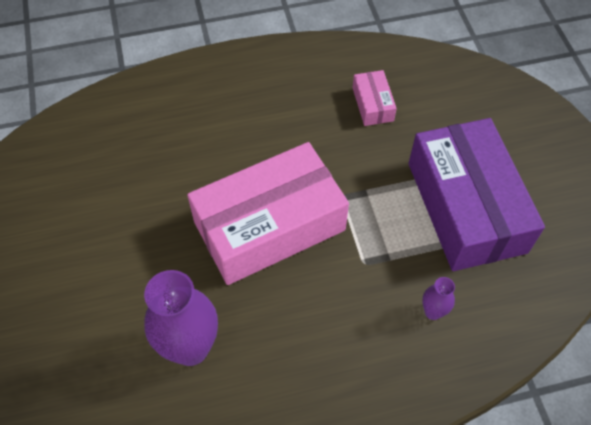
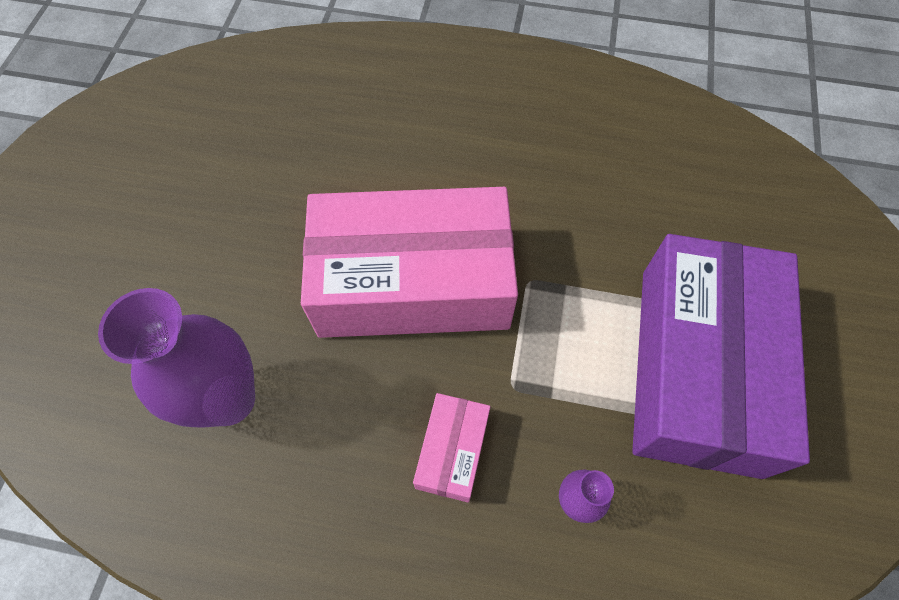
camera: 25 degrees right, 5 degrees up
pink box [353,70,397,126] -> pink box moved to [413,393,490,503]

